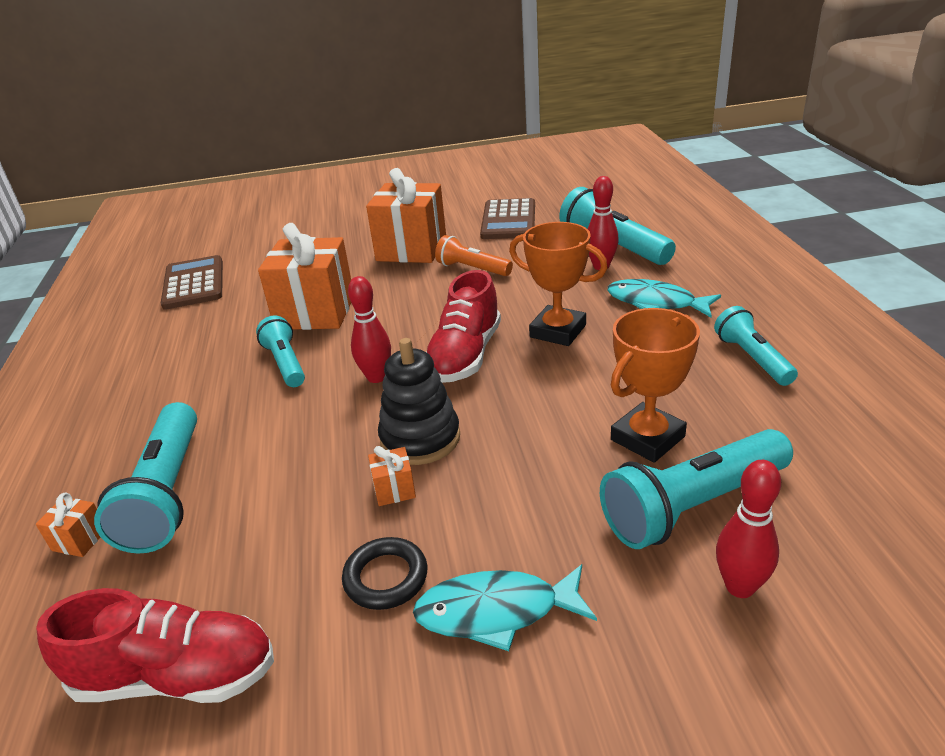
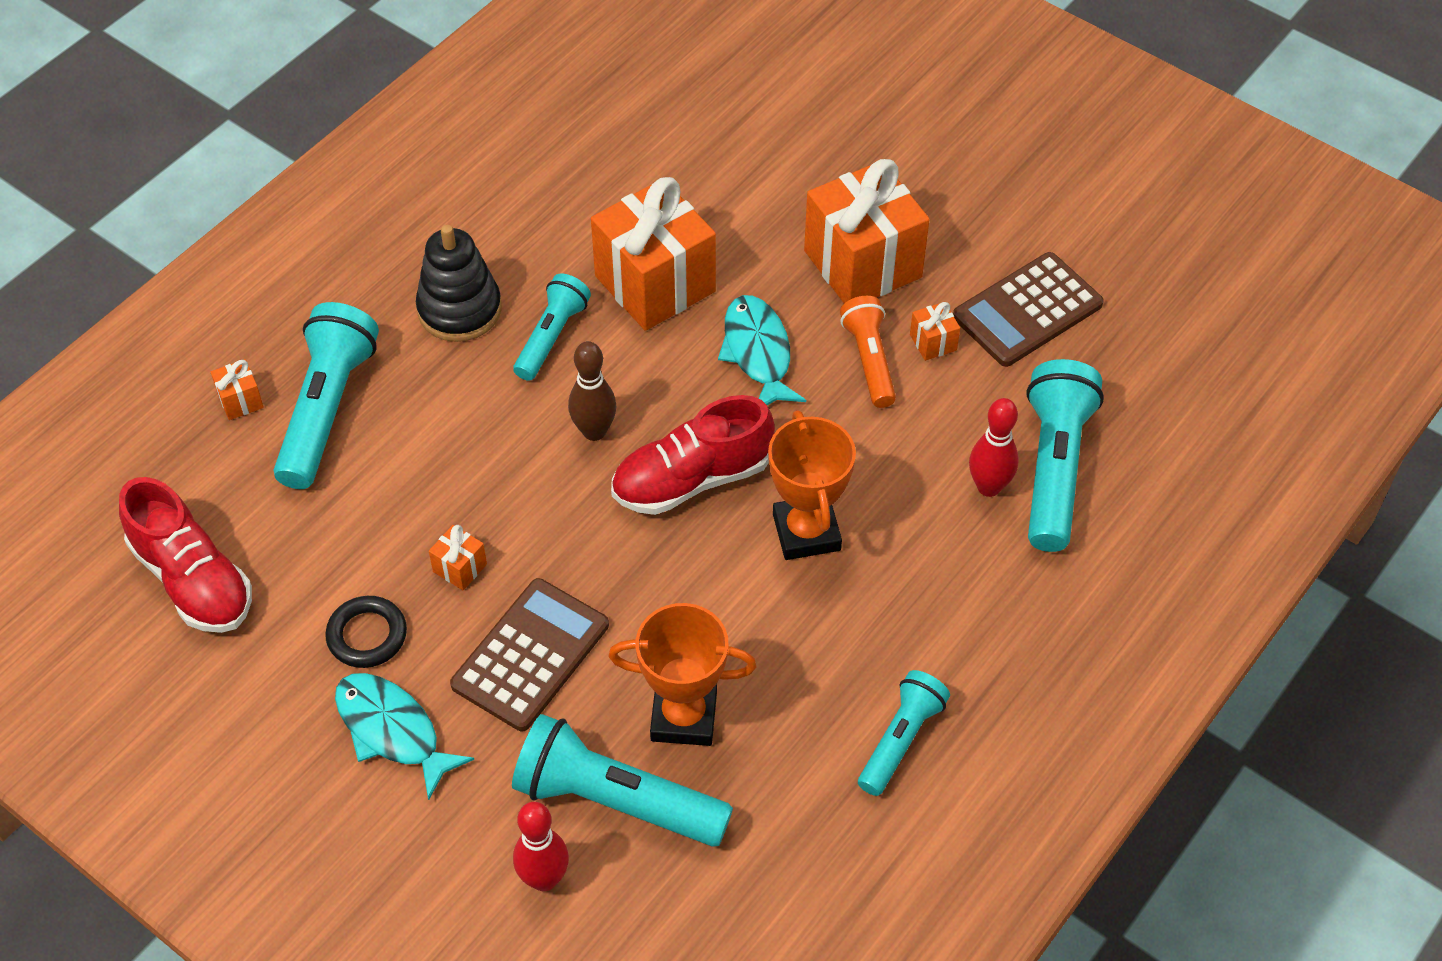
camera: 45 degrees right, 20 degrees up
turquoise flashlight [94,402,197,554] -> turquoise flashlight turned 150 degrees clockwise [274,302,379,489]
brown calculator [161,255,223,310] -> brown calculator moved to [450,578,609,731]
red bowling pin [348,276,391,383] -> brown bowling pin [568,341,616,441]
black stacking toy [378,338,460,465] -> black stacking toy moved to [416,225,502,342]
turquoise fish [607,279,721,318] -> turquoise fish moved to [718,295,806,405]
none -> orange gift [910,302,960,361]

